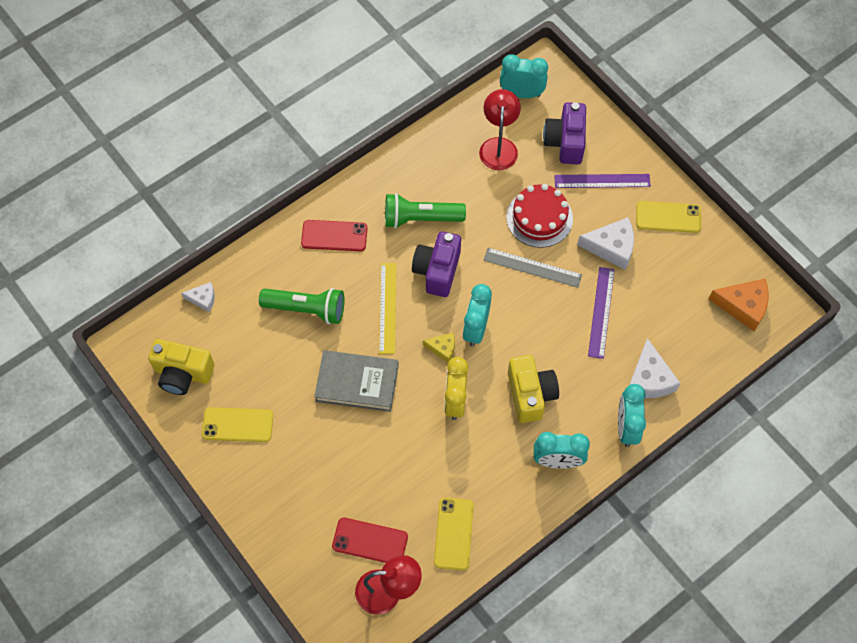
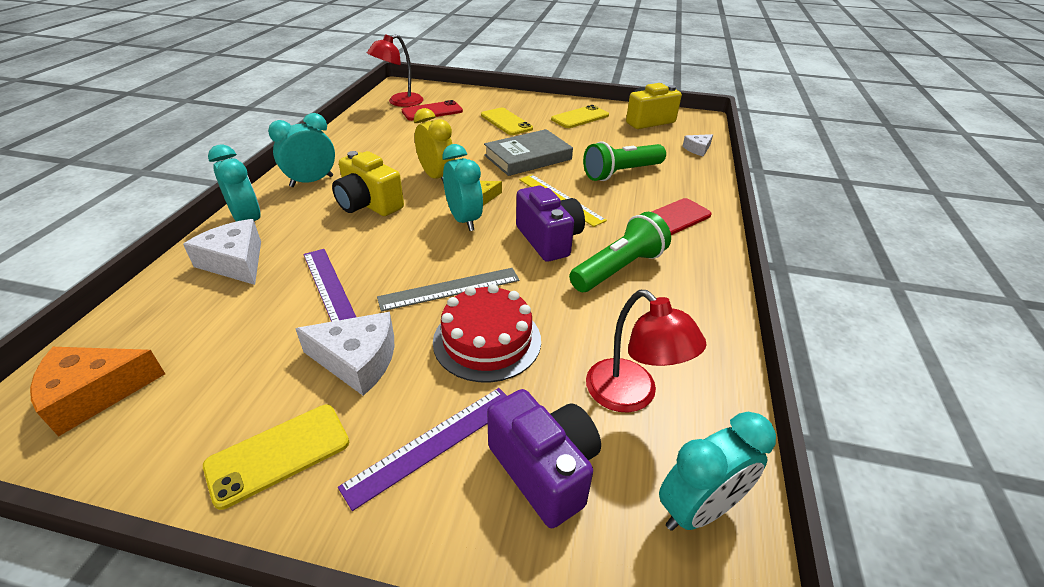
camera: 140 degrees right, 25 degrees down
yellow phone [434,498,474,570] -> yellow phone moved to [481,108,533,135]
white cheese [577,217,634,270] -> white cheese turned 135 degrees counterclockwise [295,312,394,396]

